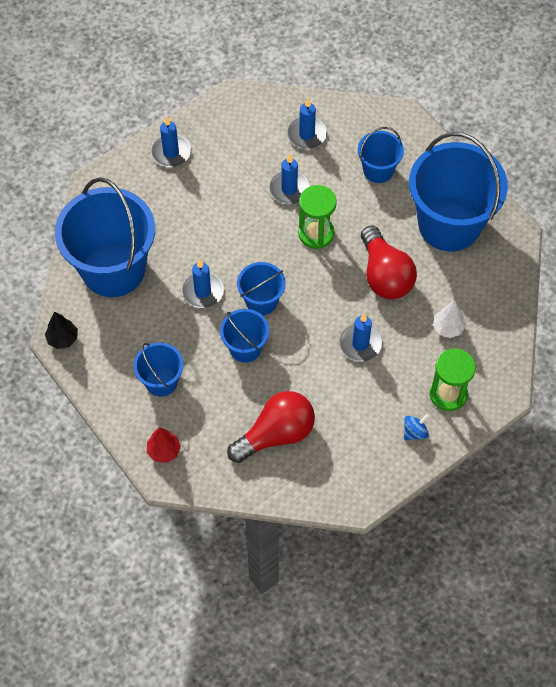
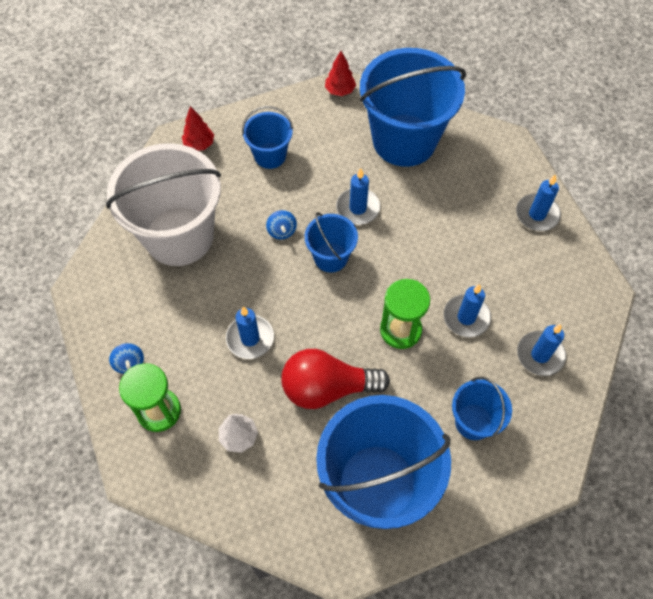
camera: 105 degrees right, 0 degrees up
black tree [45,312,78,349] -> red tree [325,51,356,96]
blue bucket [220,309,269,363] -> blue spinning top [266,210,297,240]
red light bulb [227,391,315,463] -> white bucket [106,143,221,266]

